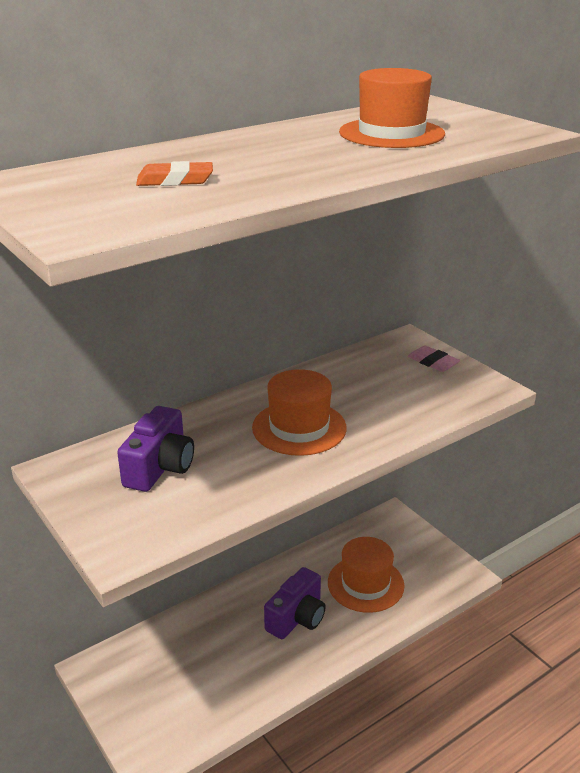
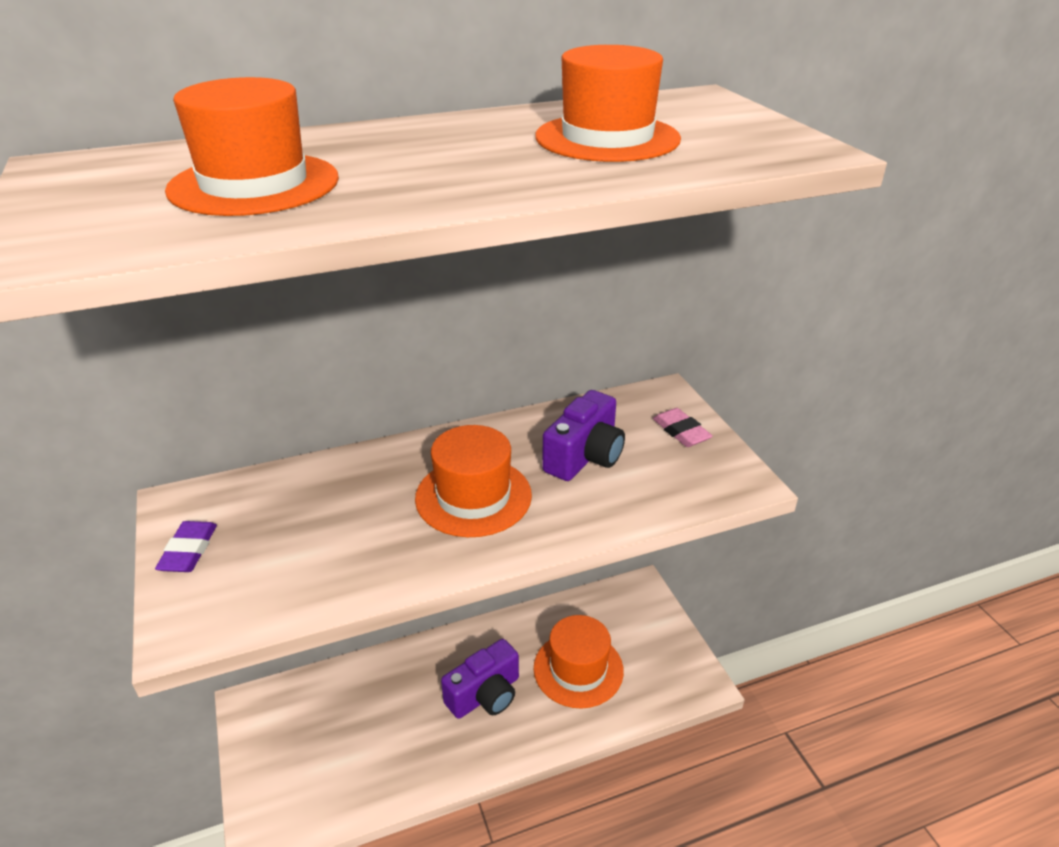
camera: 15 degrees right, 5 degrees up
purple camera [117,406,194,492] -> purple camera moved to [542,390,625,481]
orange eraser [136,161,213,186] -> orange hat [165,77,339,216]
none -> purple eraser [155,521,217,572]

